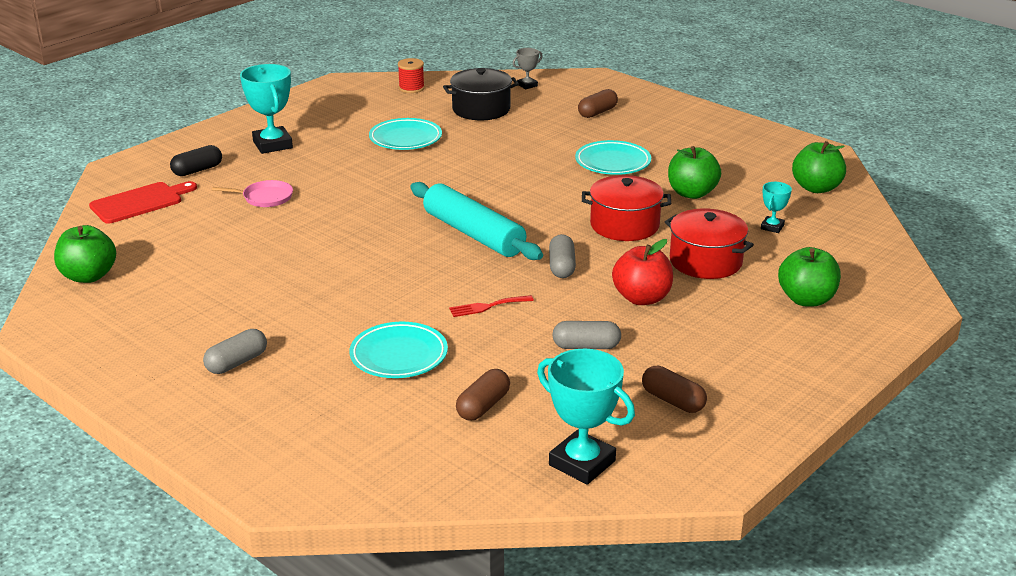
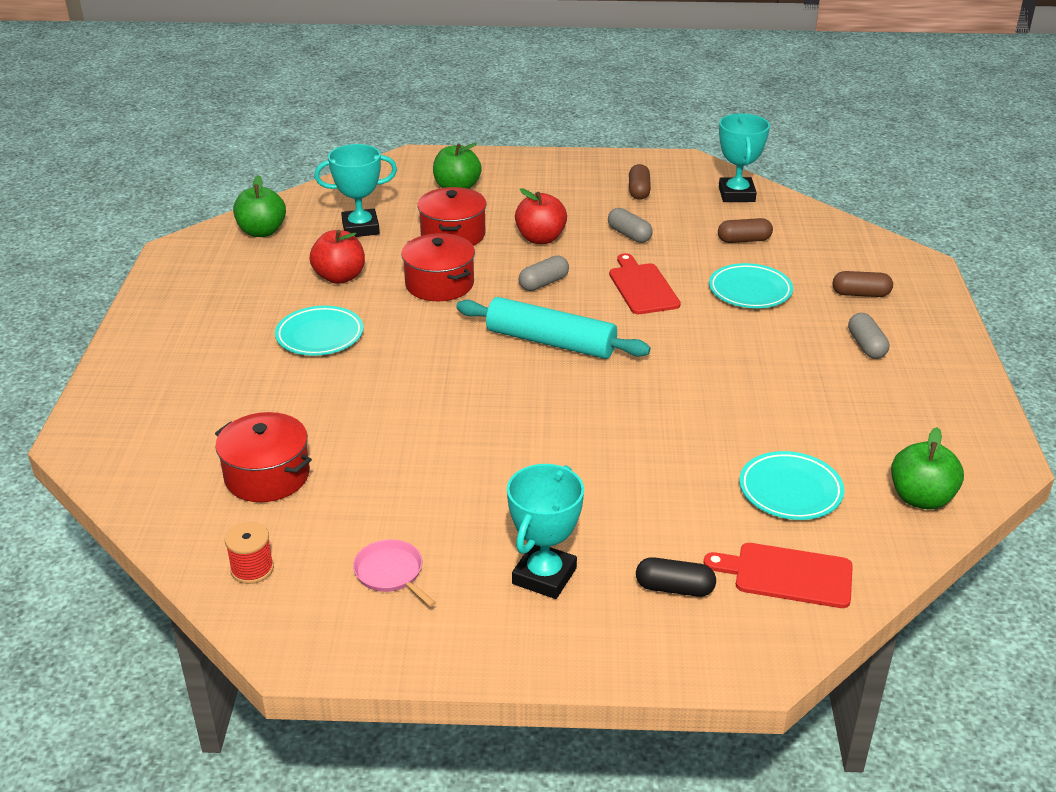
camera: 130 degrees left, 5 degrees up
grey capsule [203,329,267,374] -> grey capsule turned 75 degrees clockwise [848,313,889,359]
pink pan [212,180,293,207] -> pink pan moved to [353,539,436,607]
turquoise plate [369,118,442,150] -> turquoise plate moved to [739,451,844,520]
turquoise rolling pin [410,182,543,260] -> turquoise rolling pin turned 75 degrees counterclockwise [456,297,651,359]
black pot [443,68,519,120] -> red pot [215,412,312,502]
red fork [449,295,534,317] -> red cutting board [609,253,681,314]
grey trophy [513,48,543,89] -> none
brown capsule [578,89,618,118] -> brown capsule moved to [833,271,893,297]
green apple [668,146,721,199] -> red apple [310,230,365,284]
turquoise trophy [761,182,792,233] -> turquoise trophy [314,144,397,237], size x1.95

